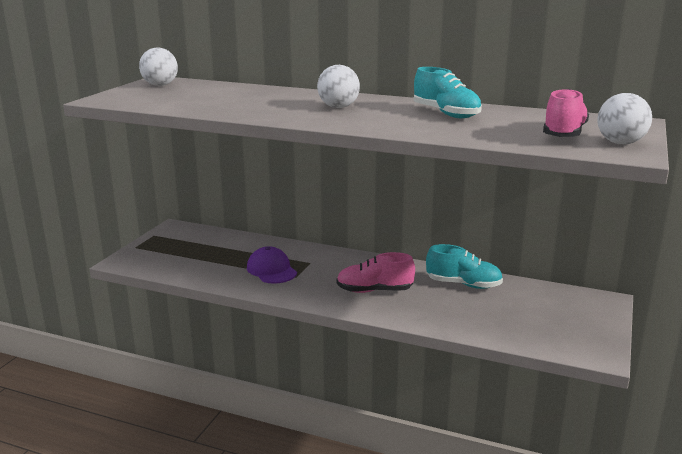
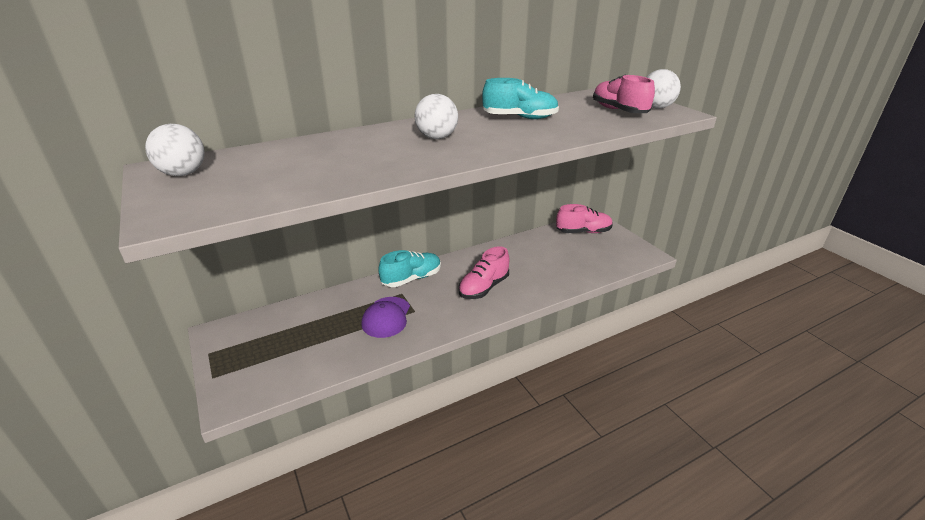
camera: 50 degrees left, 10 degrees up
purple cap [247,246,297,284] -> purple cap turned 90 degrees counterclockwise [362,297,410,338]
turquoise shoe [426,244,503,289] -> turquoise shoe moved to [378,250,441,287]
none -> pink shoe [556,204,613,233]

